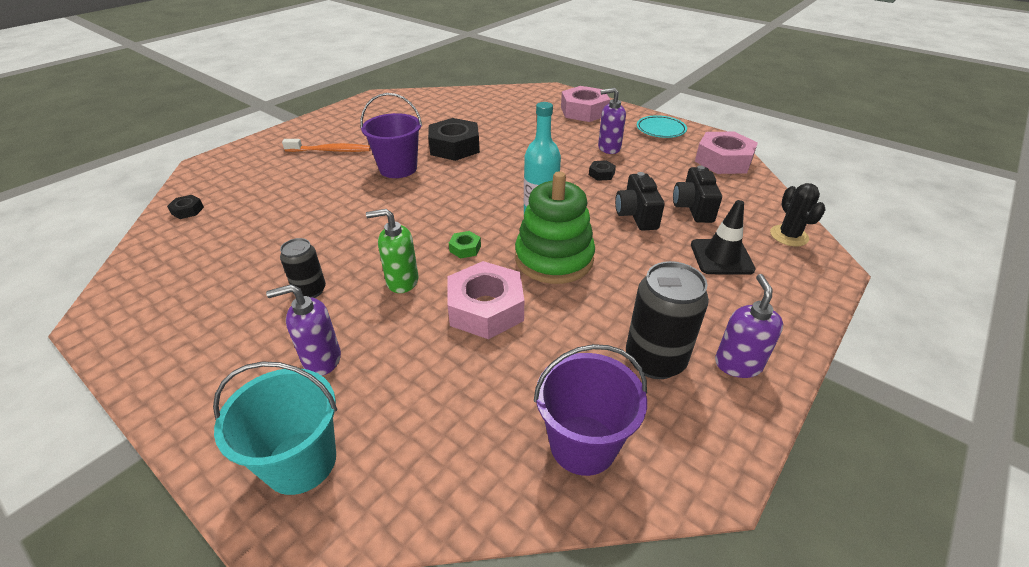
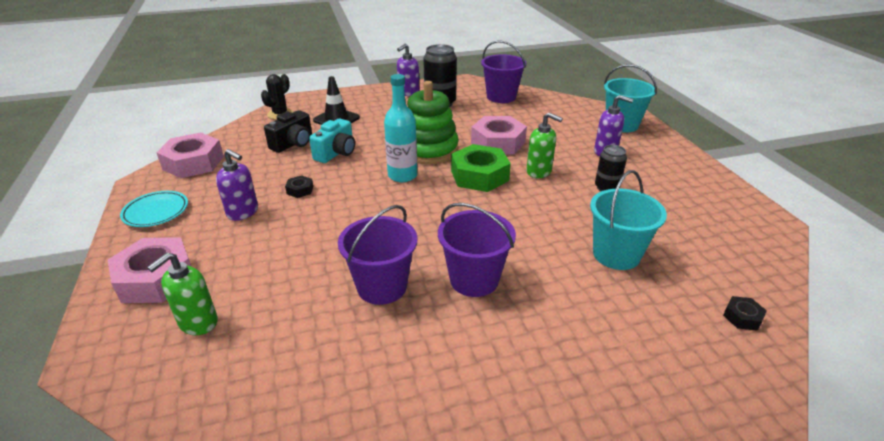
camera: 145 degrees left, 5 degrees down
orange toothbrush [282,139,371,152] -> none
black nut [428,118,480,161] -> purple bucket [338,205,417,305]
green nut [449,231,481,259] -> green nut [451,144,511,192], size x2.26
black camera [615,172,665,231] -> turquoise camera [309,119,355,163]
none -> green soap dispenser [147,253,218,335]
none -> turquoise bucket [590,170,667,270]

